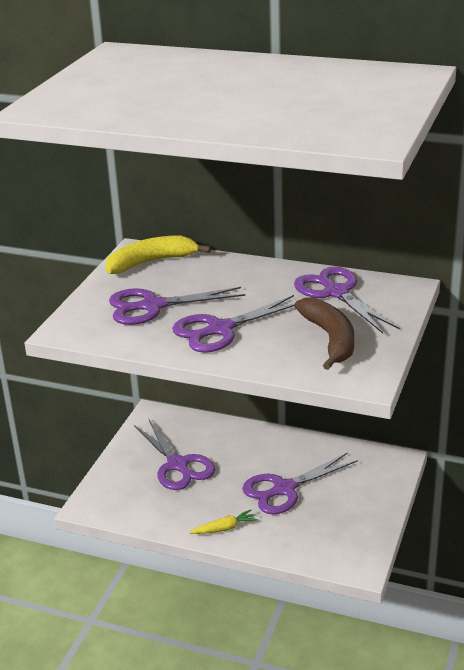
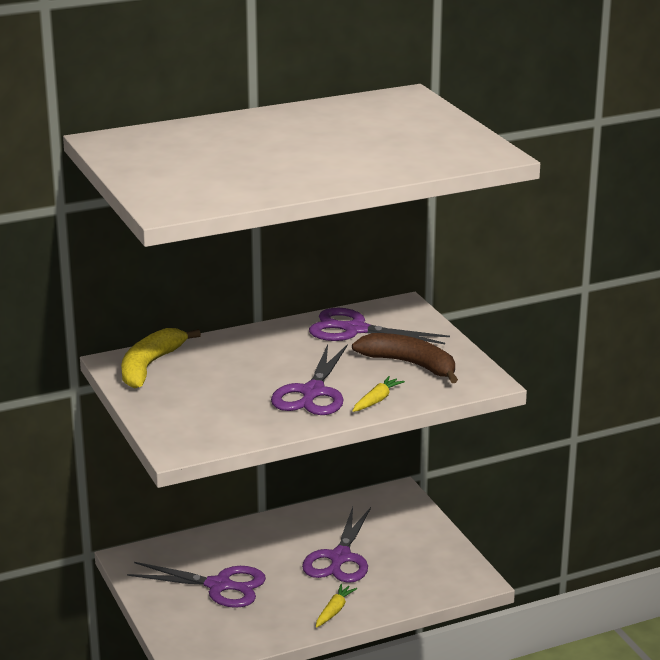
camera: 45 degrees left, 5 degrees down
purple scissors [109,287,245,325] -> none
none -> yellow carrot [353,376,405,412]

